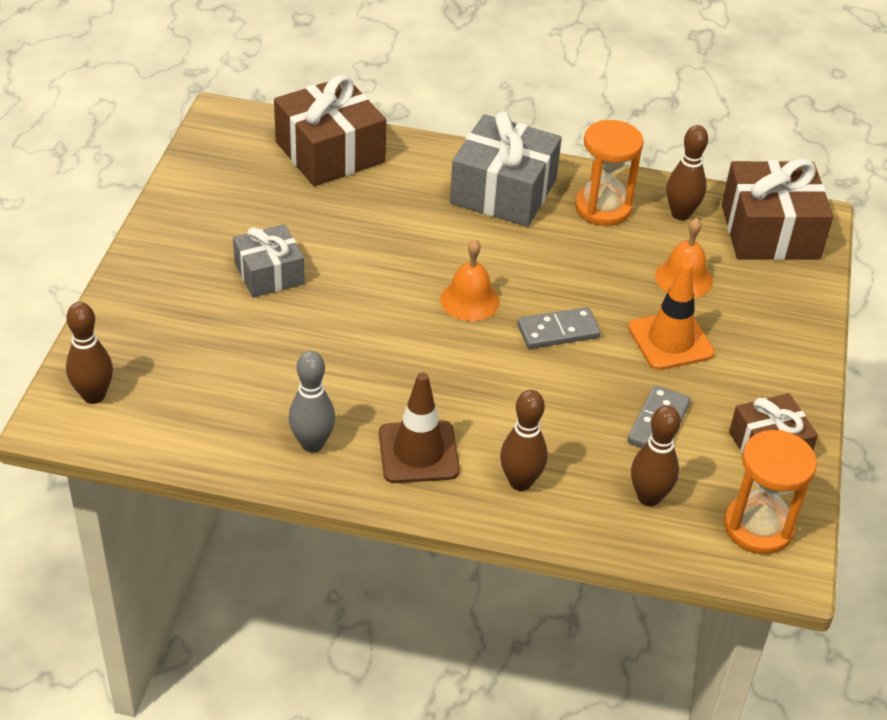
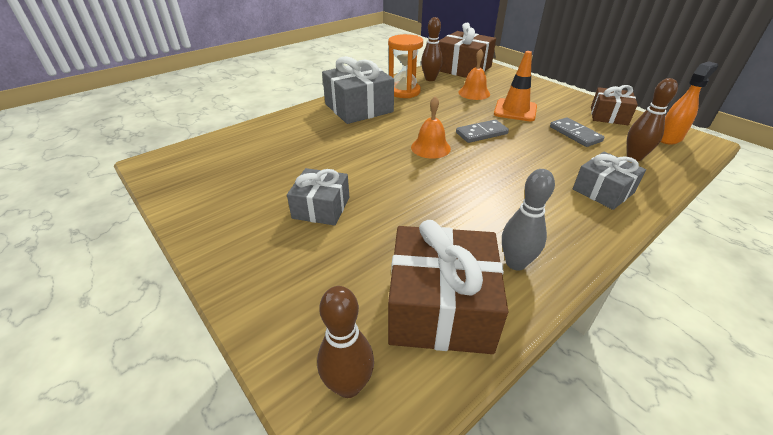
camera: 50 degrees left, 5 degrees down
brown gift [274,75,386,186] -> brown gift moved to [388,220,508,354]
brown traffic cone [379,372,460,483] -> none
brown bowling pin [500,390,548,491] -> grey gift [573,152,646,210]
grey domino [517,307,601,349] -> grey domino turned 45 degrees clockwise [456,120,509,143]
orange hourglass [724,430,817,554] -> orange spray bottle [661,61,718,145]

